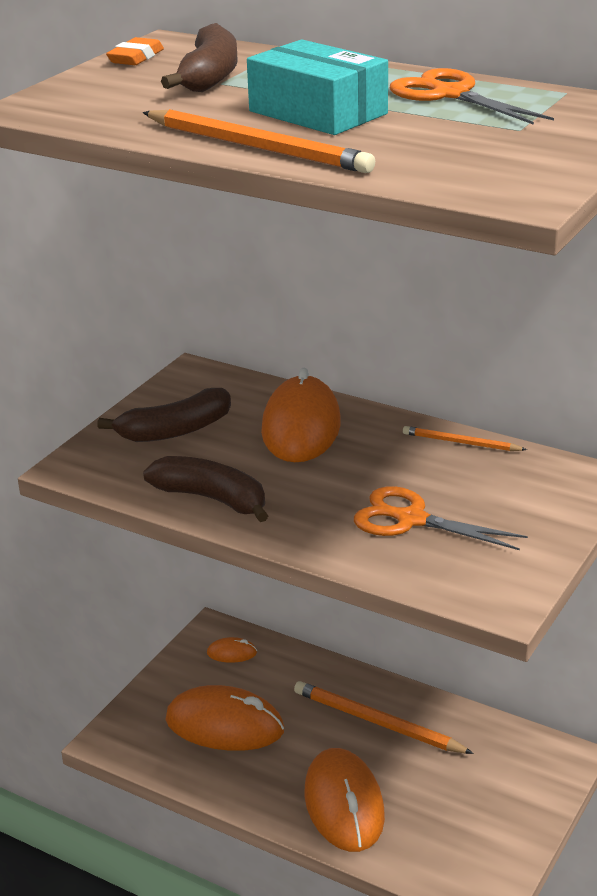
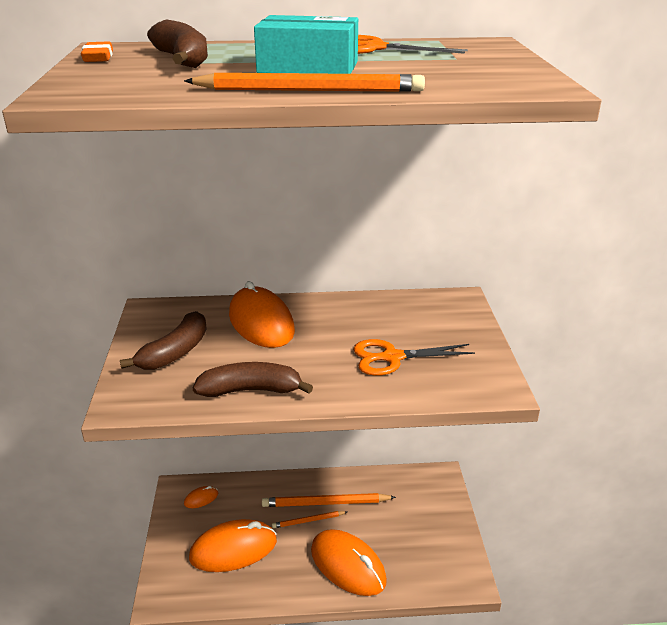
camera: 35 degrees left, 0 degrees up
orange pencil [403,426,527,451] -> orange pencil moved to [272,511,347,528]

